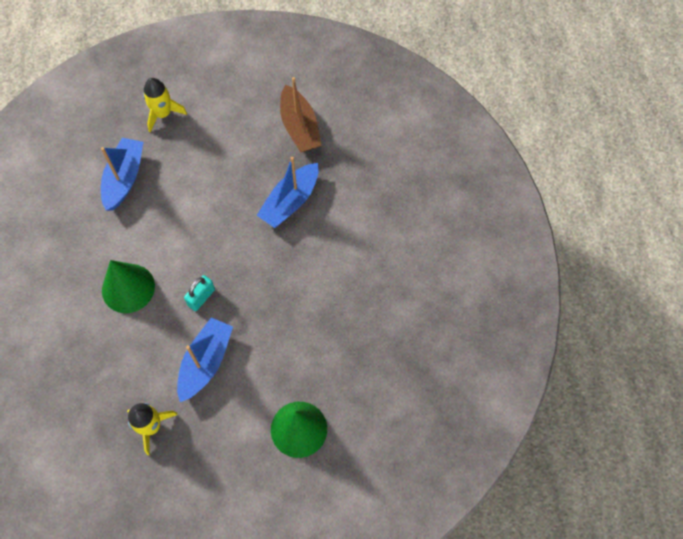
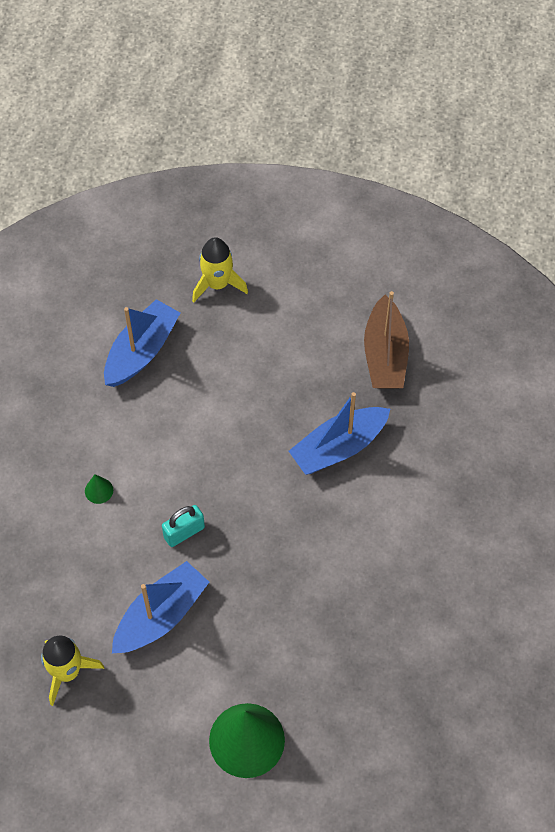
camera: 20 degrees right, 5 degrees down
green cone [102,260,155,313] -> green cone [85,474,113,504], size x0.41

